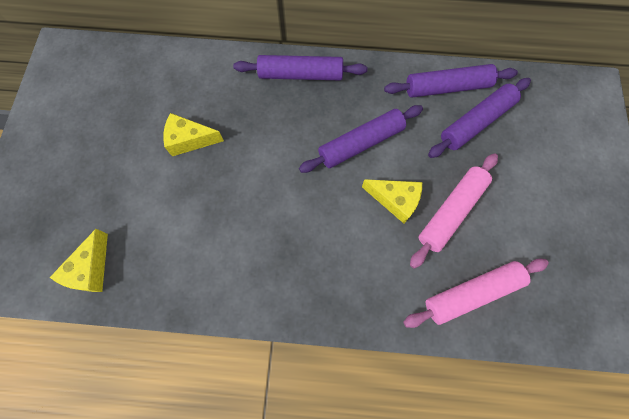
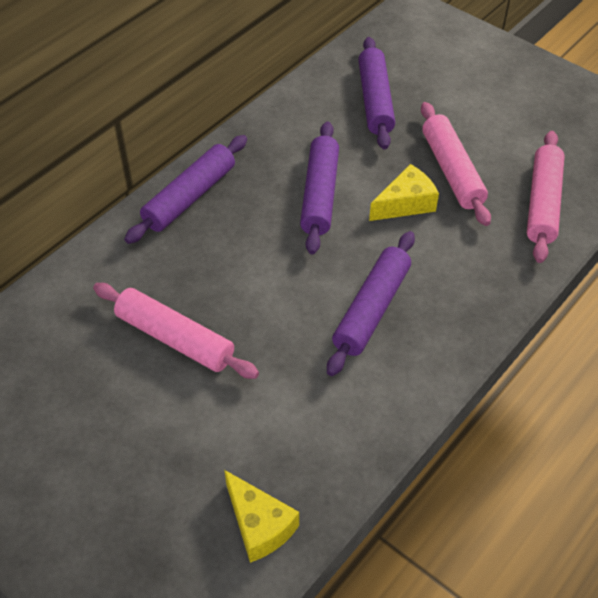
camera: 55 degrees left, 20 degrees down
yellow cheese [163,113,224,156] -> pink rolling pin [93,283,259,379]
purple rolling pin [384,64,518,97] -> purple rolling pin moved to [327,231,415,376]

